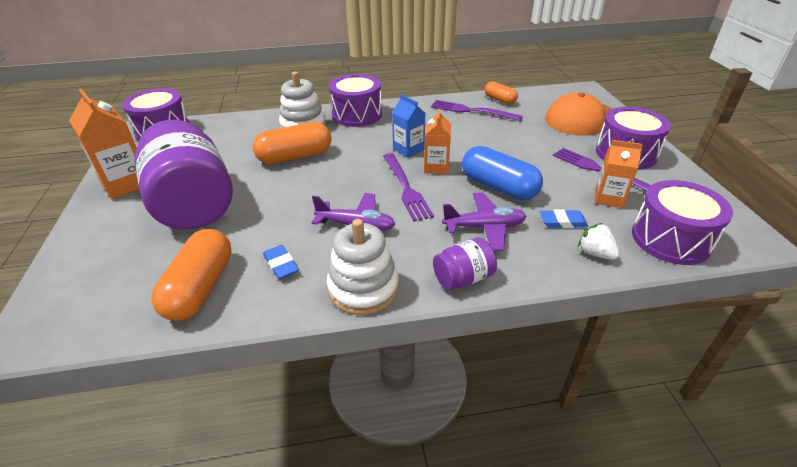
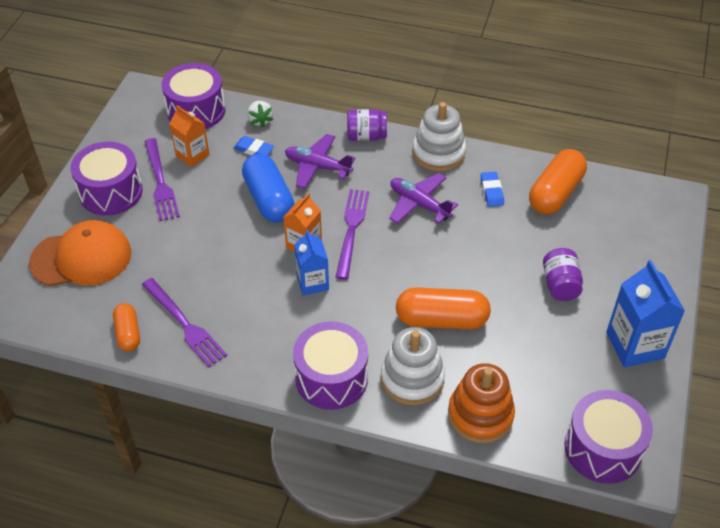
camera: 155 degrees left, 10 degrees up
orange carton [69,89,139,199] -> blue carton [606,260,685,367]
purple jar [135,120,233,230] -> purple jar [543,248,583,301], size x0.44
none -> orange stacking toy [448,363,515,443]

